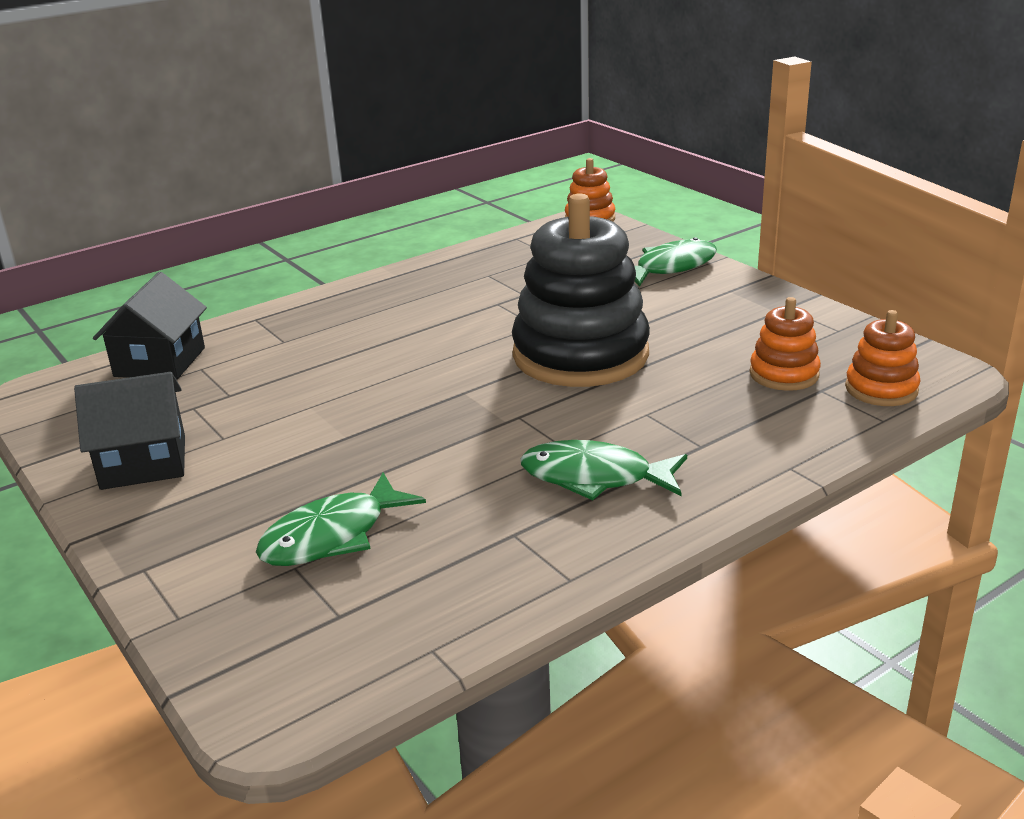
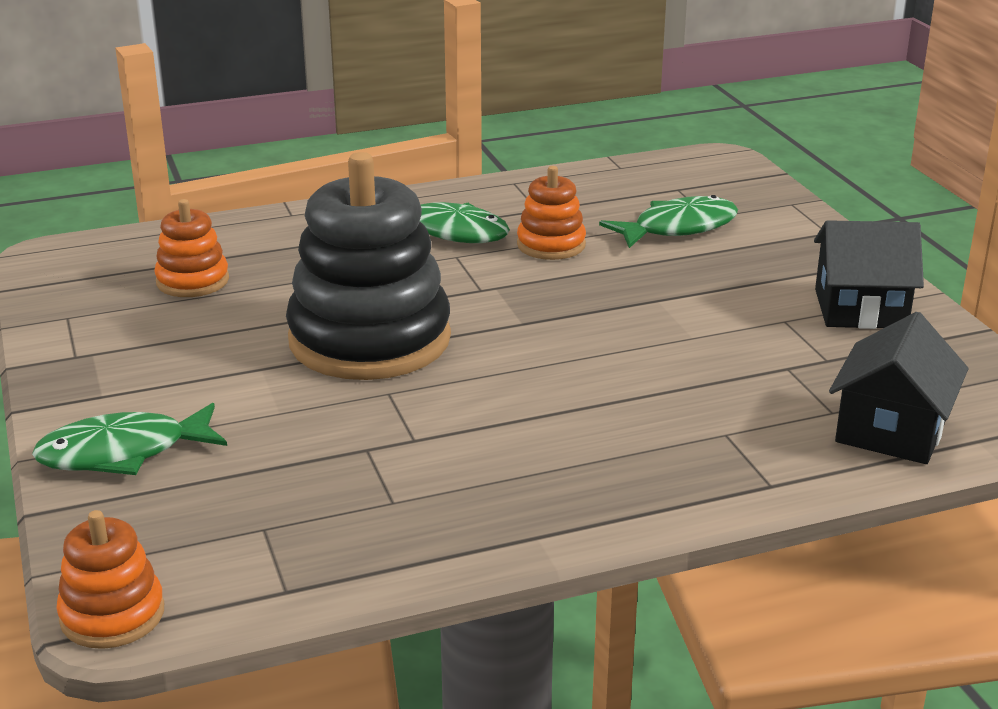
camera: 165 degrees left, 0 degrees up
orange stacking toy [845,310,921,406] -> orange stacking toy moved to [517,166,586,260]

